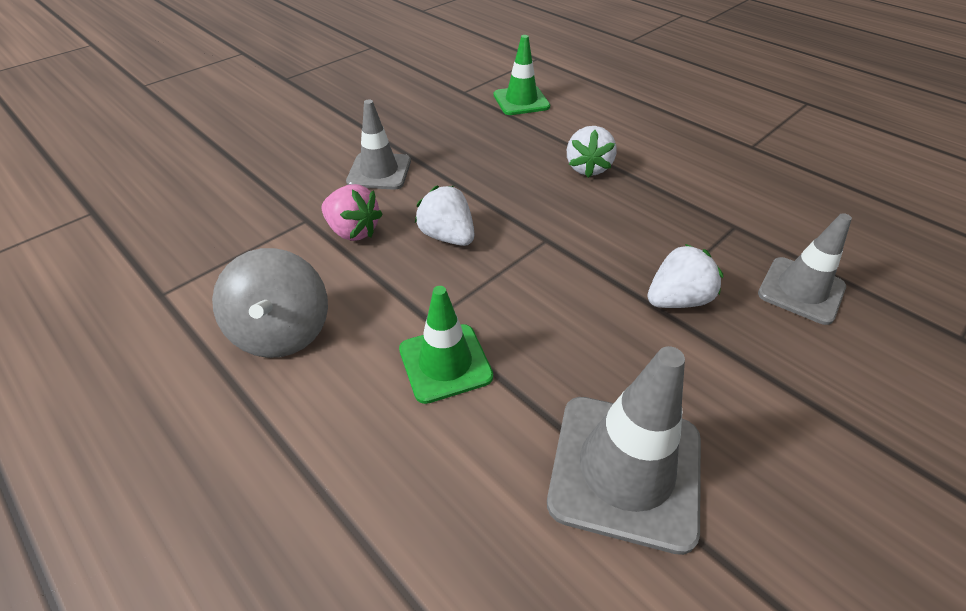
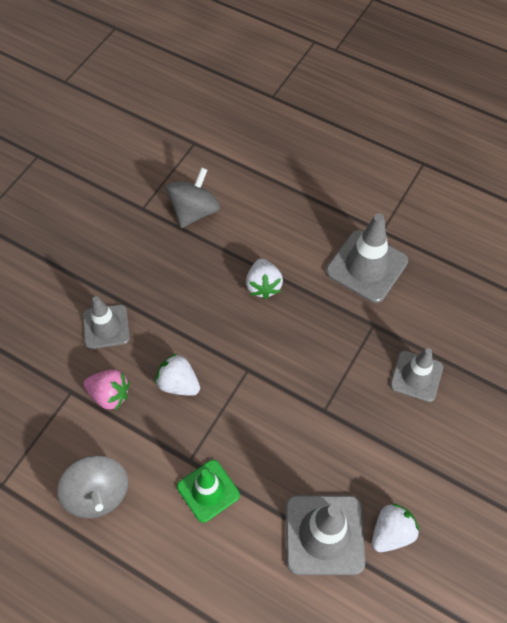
camera: 15 degrees left, 15 degrees up
green traffic cone [494,35,550,115] -> grey spinning top [166,167,220,228]
white strawberry [647,244,723,308] -> white strawberry moved to [372,503,419,552]
none -> grey traffic cone [326,213,408,303]

